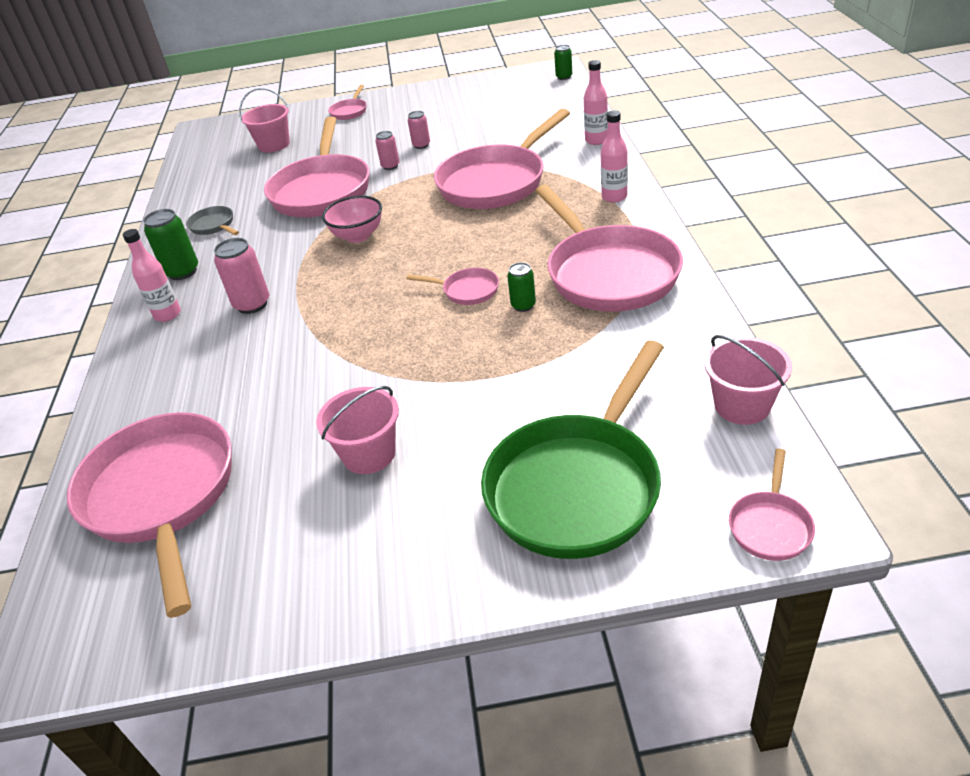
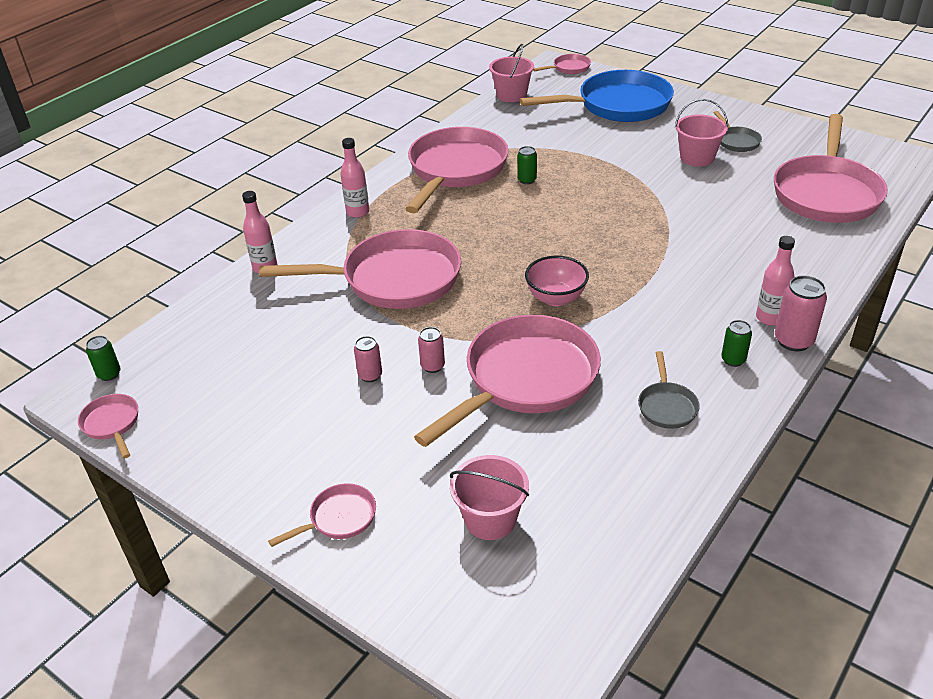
camera: 140 degrees left, 0 degrees up
green can [143,209,198,280] -> green can [721,320,752,367], size x0.62
pink can [214,238,269,314] -> pink can moved to [775,275,827,351]
pink pan [406,268,499,305] -> pink pan moved to [78,394,138,458]
green pan [481,340,664,559] -> blue pan [520,70,674,122]
none -> grey pan [714,111,762,152]

